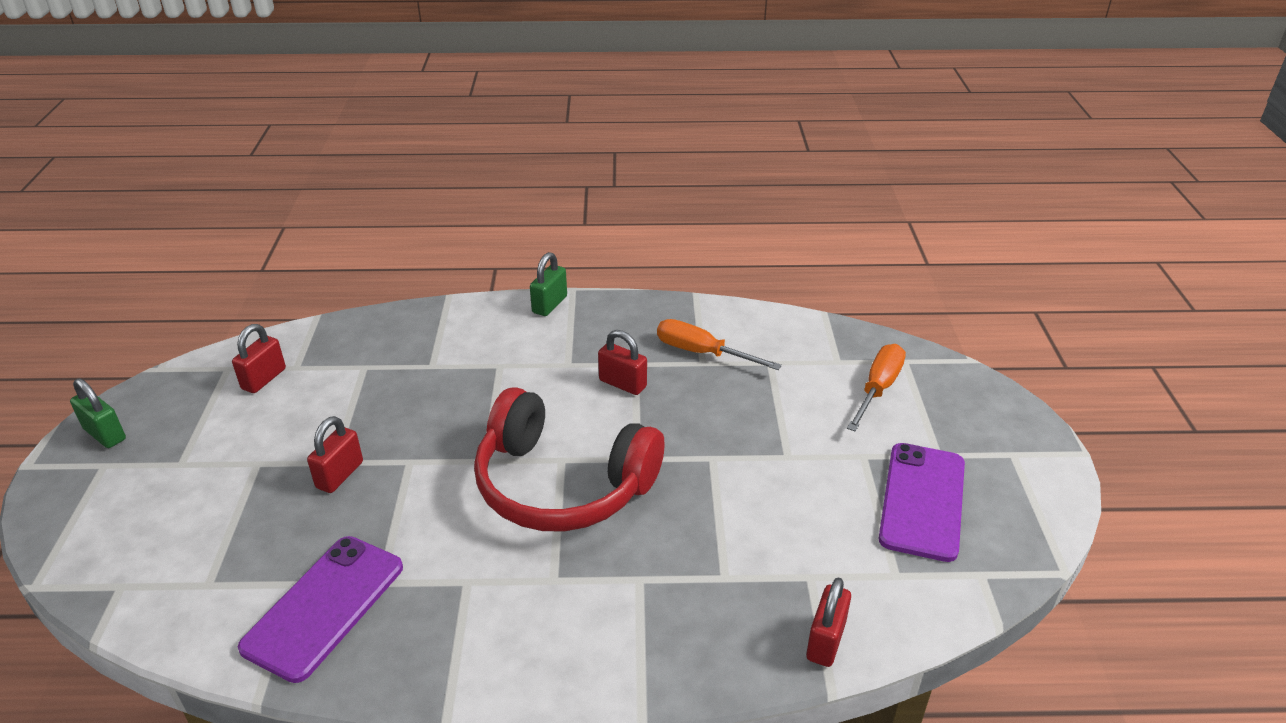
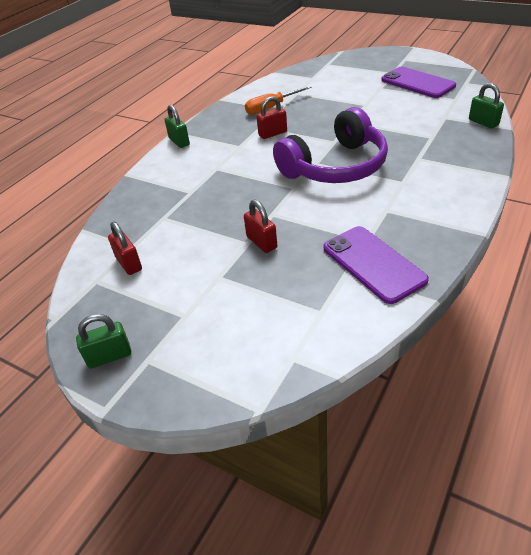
camera: 55 degrees left, 5 degrees up
red headphones [474,387,664,532] -> purple headphones [273,107,388,183]
red padlock [806,577,851,667] -> green padlock [469,83,504,129]
orange screwdriver [847,344,906,432] -> none

